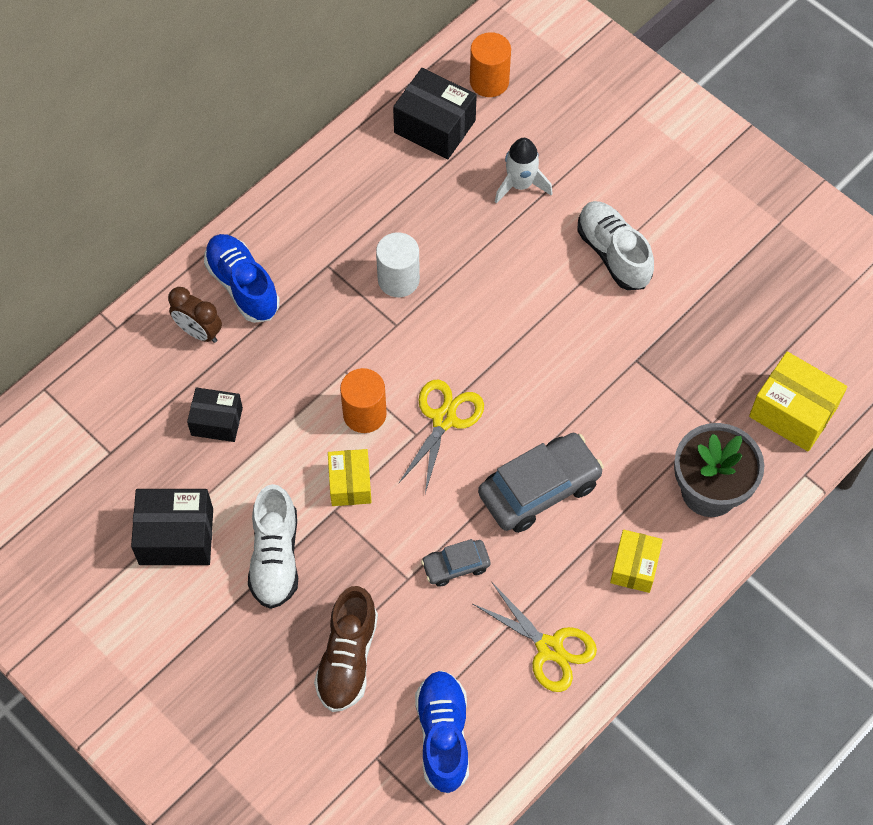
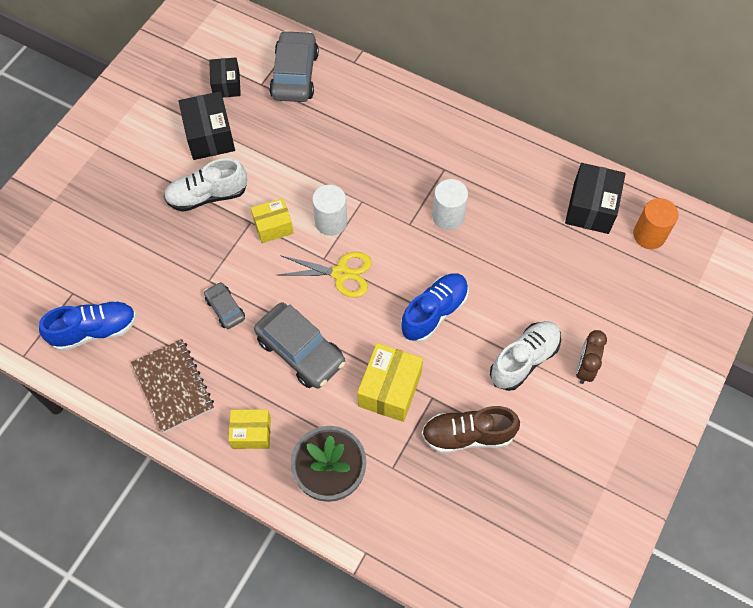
camera: 75 degrees right, 0 degrees up
brown clock [168,287,222,343] -> brown clock moved to [576,330,607,384]
black box [187,387,243,442] -> black box moved to [209,58,241,97]
blue shoe [204,234,280,323] -> blue shoe moved to [401,273,469,343]
brown shoe [314,586,378,712] -> brown shoe moved to [422,406,520,453]
orange cylinder [340,368,387,433] -> white cylinder [312,185,347,236]
yellow scissors [473,583,597,692] -> brown notebook [131,339,214,433]
white rocket [495,138,553,204] -> none
yellow box [749,352,847,452] -> yellow box moved to [357,343,423,422]
none -> grey car [269,30,319,102]

